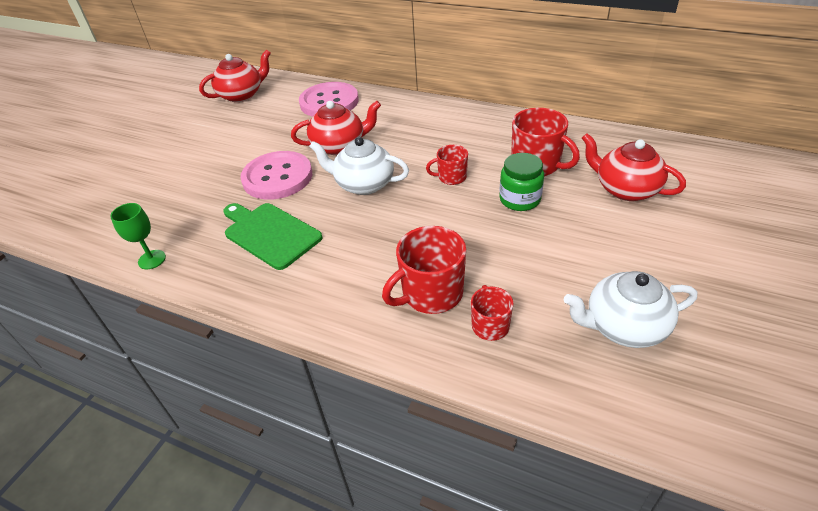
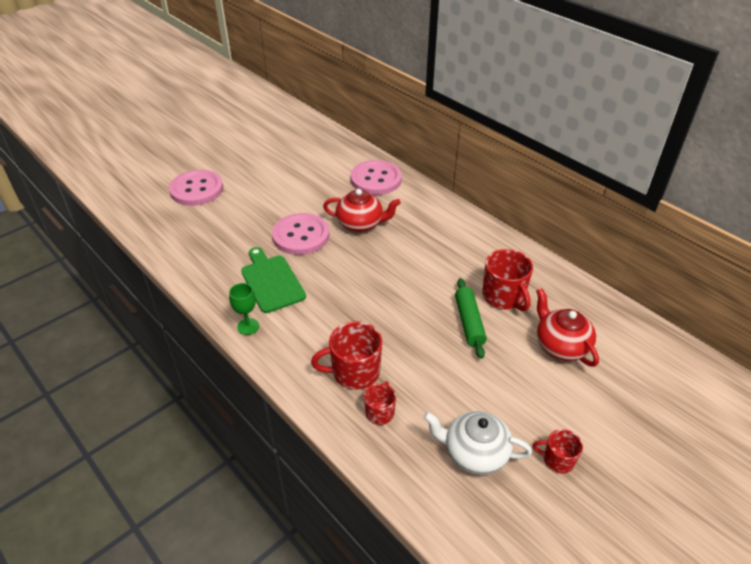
camera: 20 degrees right, 0 degrees up
green goblet [110,203,166,269] -> green goblet moved to [229,283,259,335]
red teapot [199,50,271,102] -> none
white teapot [309,137,409,195] -> none
red mug [426,145,468,185] -> red mug moved to [533,429,583,474]
green jar [499,153,544,211] -> green rolling pin [455,278,487,359]
none -> pink button [169,170,223,206]

